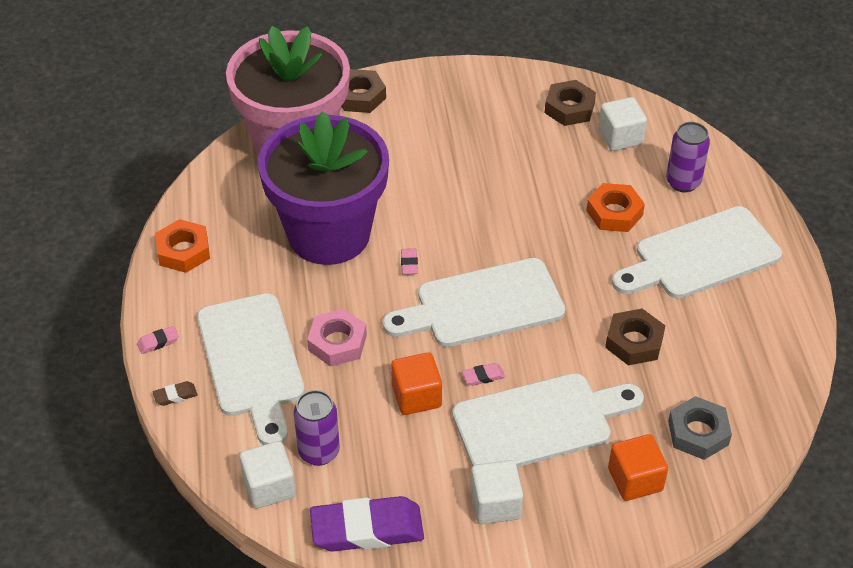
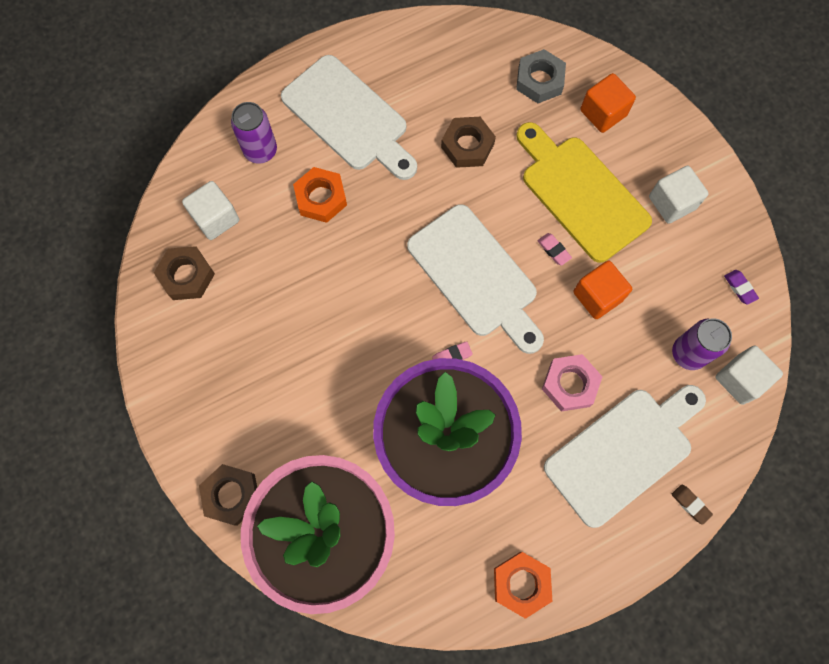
camera: 110 degrees left, 25 degrees up
pink eraser [137,326,179,354] -> none
purple eraser [310,496,424,552] -> purple eraser [724,270,759,305], size x0.41
white cutting board [452,373,644,467] -> yellow cutting board [516,122,652,263]

